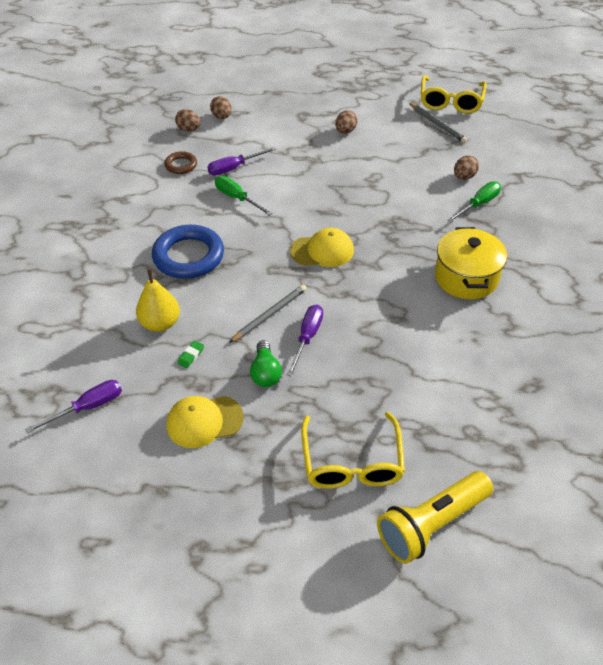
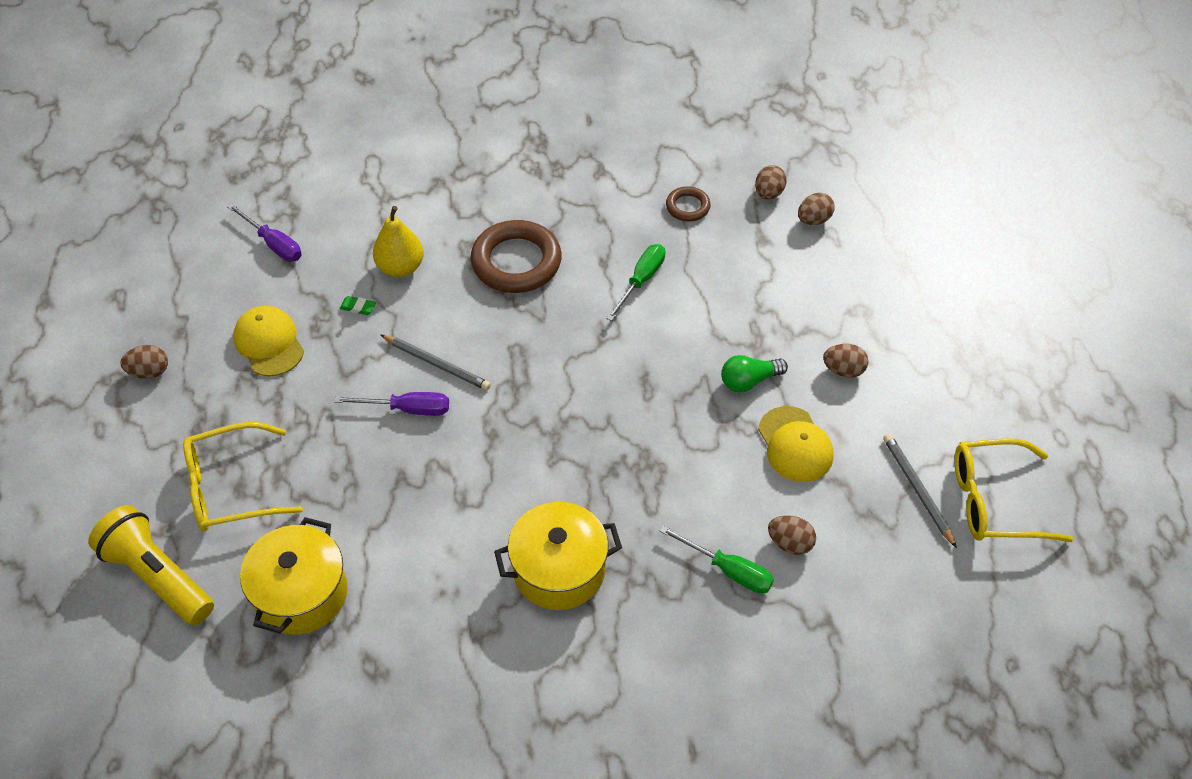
camera: 75 degrees right, 5 degrees up
blue ring [152,225,224,279] -> brown ring [471,220,562,293]
purple screwdriver [207,147,276,176] -> none
green light bulb [250,340,282,387] -> green light bulb moved to [721,355,788,393]
yellow cap [290,228,354,267] -> yellow cap moved to [758,406,834,482]
grey pencil [409,103,467,143] -> grey pencil turned 120 degrees clockwise [883,434,957,548]
none -> brown egg [121,345,168,379]
none -> yellow pot [240,517,348,635]

